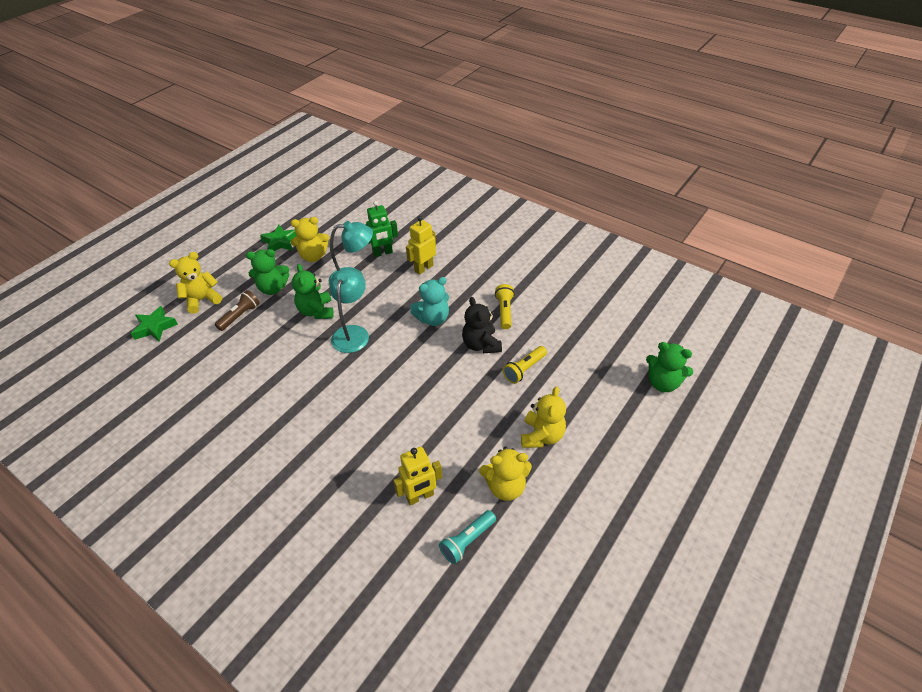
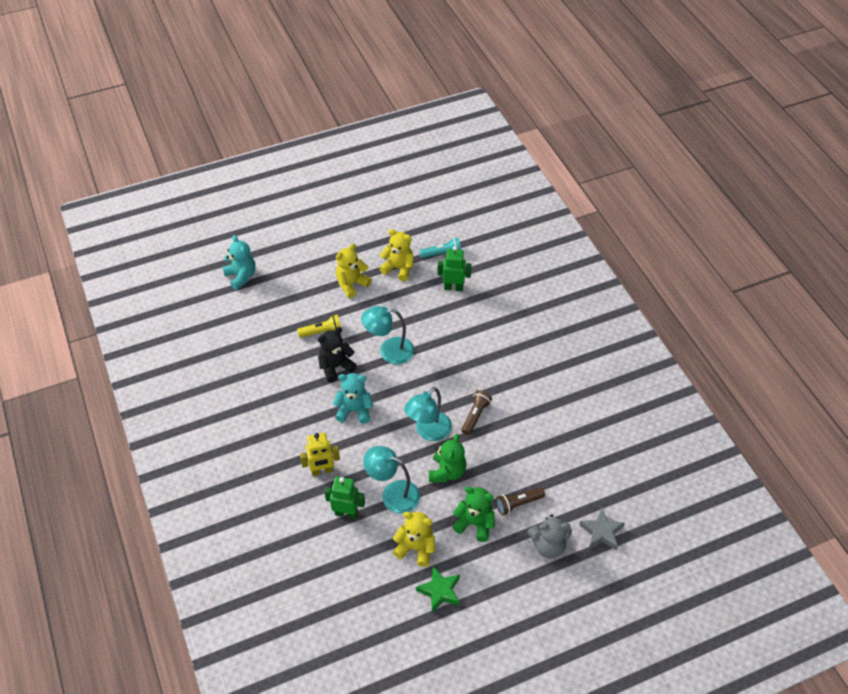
camera: 150 degrees left, 5 degrees up
green star [131,306,178,342] -> grey star [579,508,625,550]
yellow teddy bear [169,252,222,314] -> grey teddy bear [528,514,572,558]
yellow robot [393,447,442,505] -> green robot [437,246,472,291]
black teddy bear [462,297,502,353] -> black teddy bear turned 135 degrees counterclockwise [318,327,357,382]
yellow flashlight [495,284,515,329] -> none
green teddy bear [646,342,693,392] -> turquoise teddy bear [223,235,256,290]
none -> turquoise lamp [361,306,414,364]
none -> brown flashlight [461,390,492,435]

